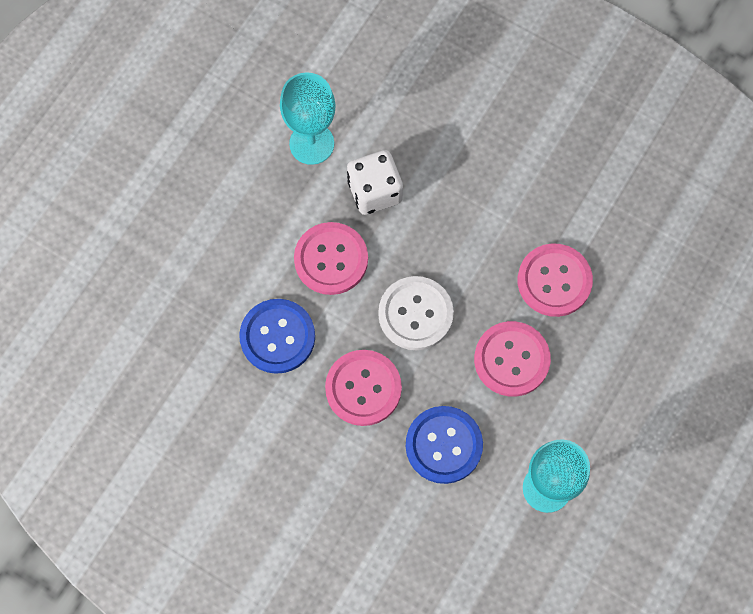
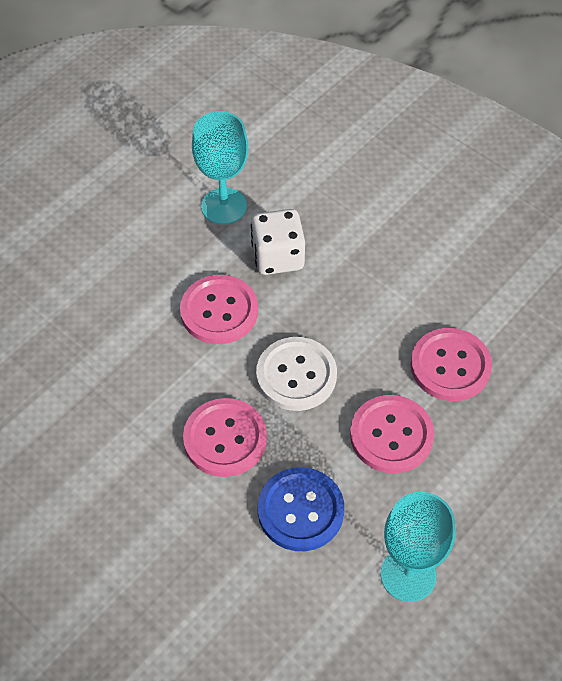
camera: 10 degrees right, 15 degrees down
blue button [239,299,315,374] -> none

